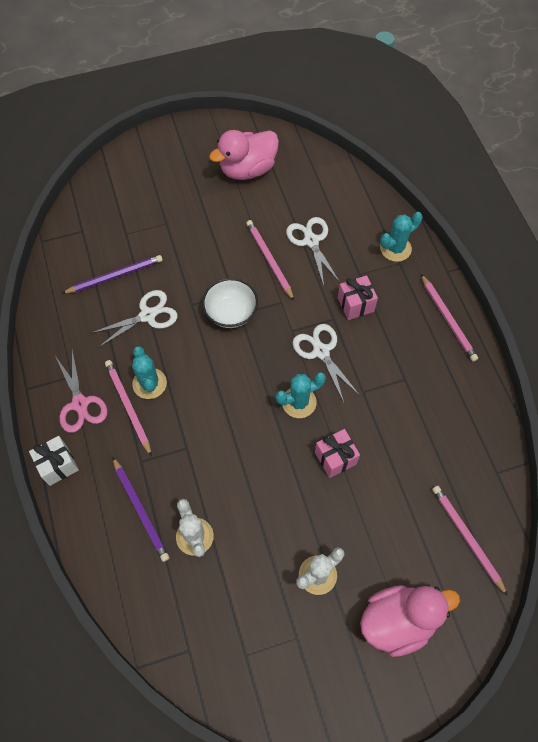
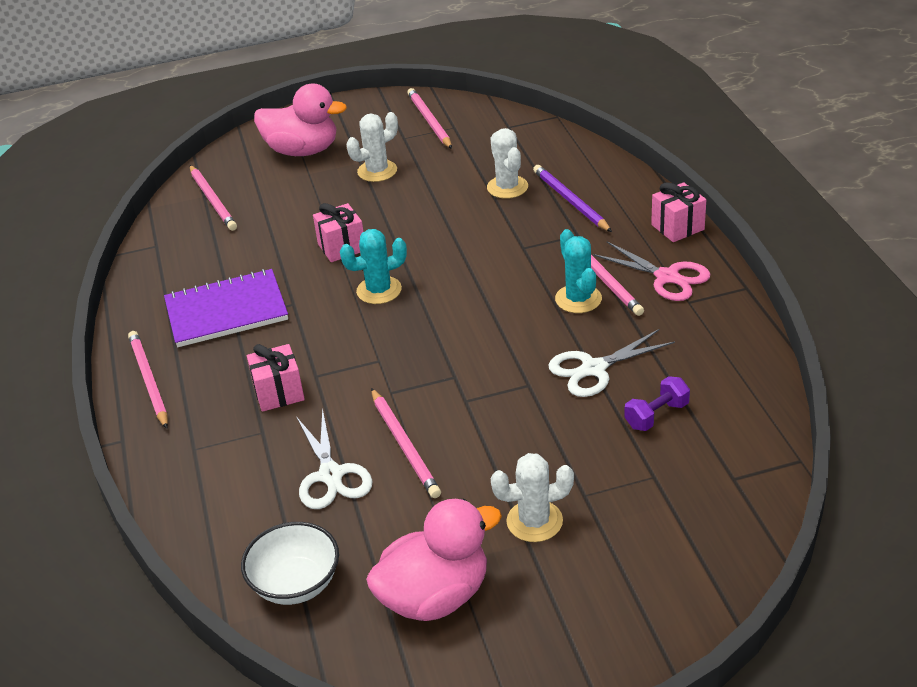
camera: 175 degrees left, 25 degrees down
white gift [29,436,79,486] -> pink gift [651,182,706,242]
pink scissors [55,350,108,433] -> pink scissors turned 150 degrees clockwise [593,241,710,301]
purple pencil [62,255,163,294] -> purple dumbbell [624,376,690,431]
white bowl [202,278,258,328] -> white bowl moved to [241,522,339,605]
white scissors [293,324,360,402] -> none
pink duck [360,585,460,657] -> pink duck turned 150 degrees counterclockwise [254,84,347,156]
turquoise cactus [380,212,422,262] -> none
none -> purple notebook [164,269,288,347]
none -> pink pencil [407,88,452,149]
none -> white cactus [491,453,574,542]

